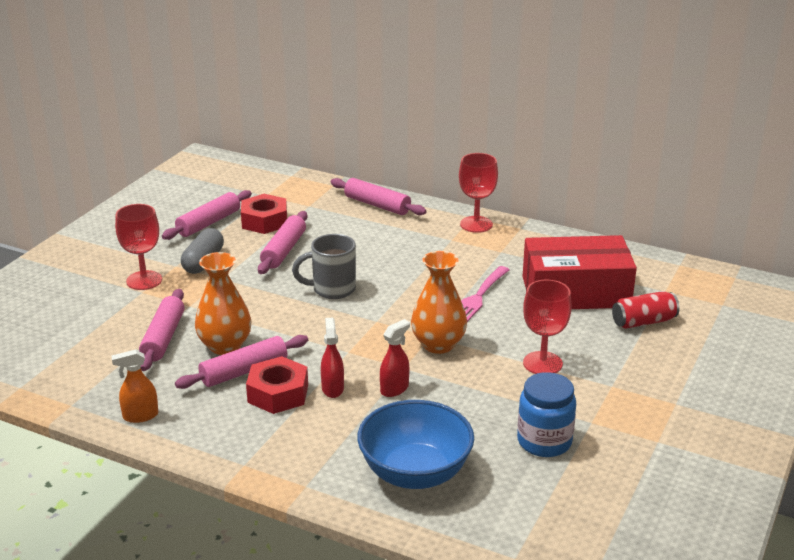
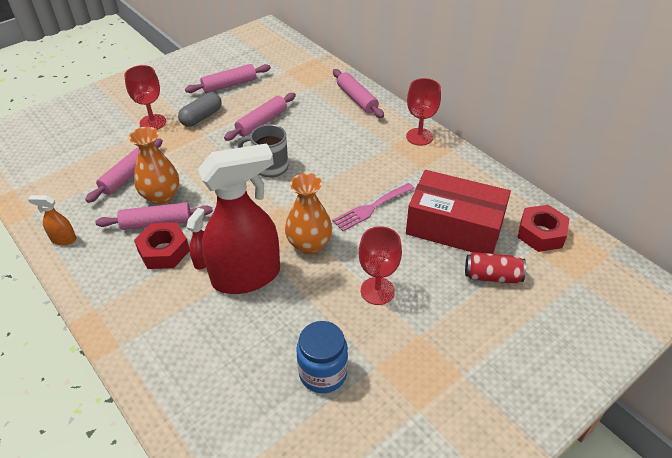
camera: 25 degrees right, 15 degrees up
red nut [241,194,287,234] -> red nut moved to [517,205,570,252]
blue bowl [357,400,474,489] -> none
red spray bottle [380,319,410,397] -> red spray bottle [198,143,280,294], size x2.49

